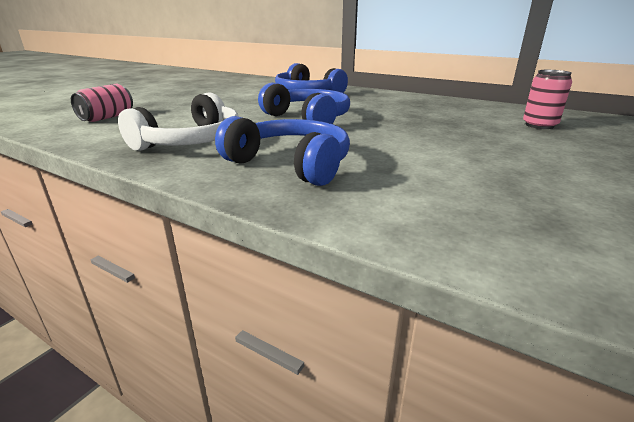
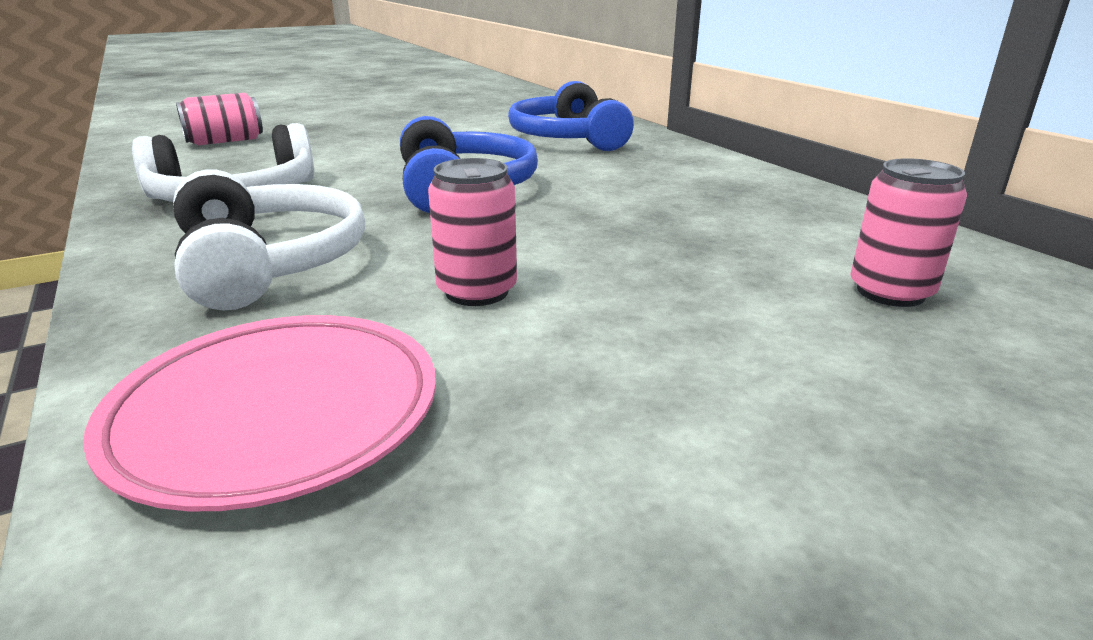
camera: 30 degrees right, 0 degrees up
blue headphones [215,116,350,186] -> white headphones [173,169,365,311]
none -> pink plate [83,315,436,511]
none -> pink can [428,158,517,306]

